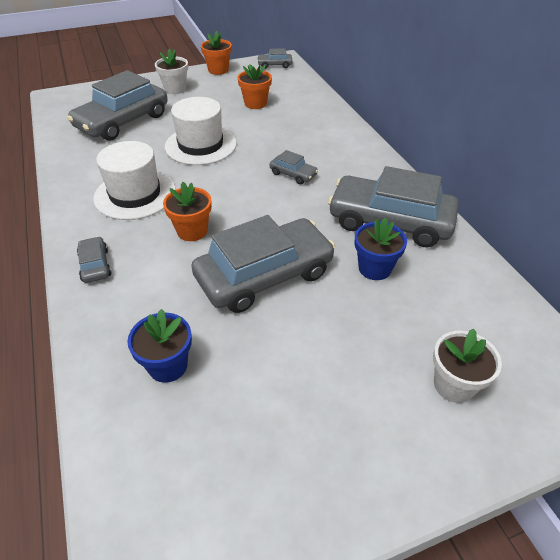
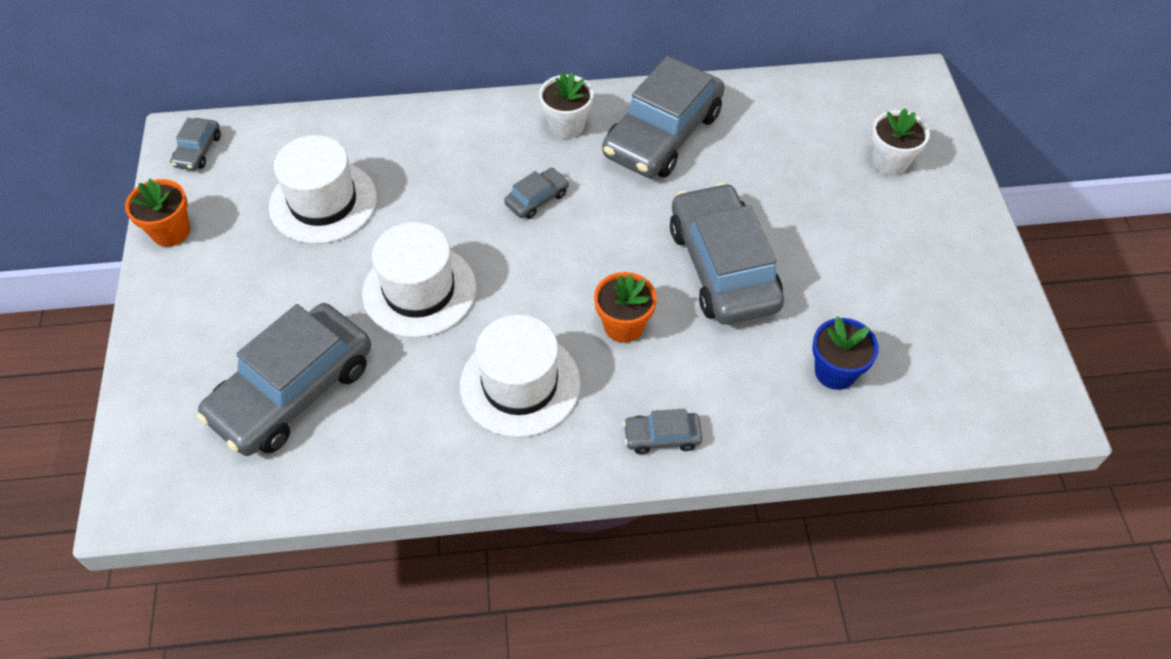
camera: 75 degrees left, 10 degrees up
grey car [67,70,168,141] -> grey car turned 75 degrees clockwise [197,303,371,456]
white flower pot [155,48,188,94] -> white flower pot moved to [539,72,594,138]
orange flower pot [238,64,272,109] -> white hat [269,135,377,244]
blue flower pot [355,218,407,280] -> none

